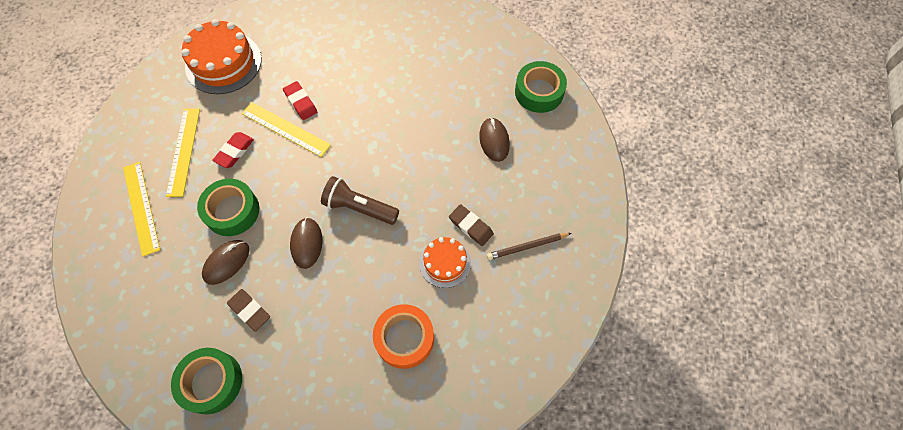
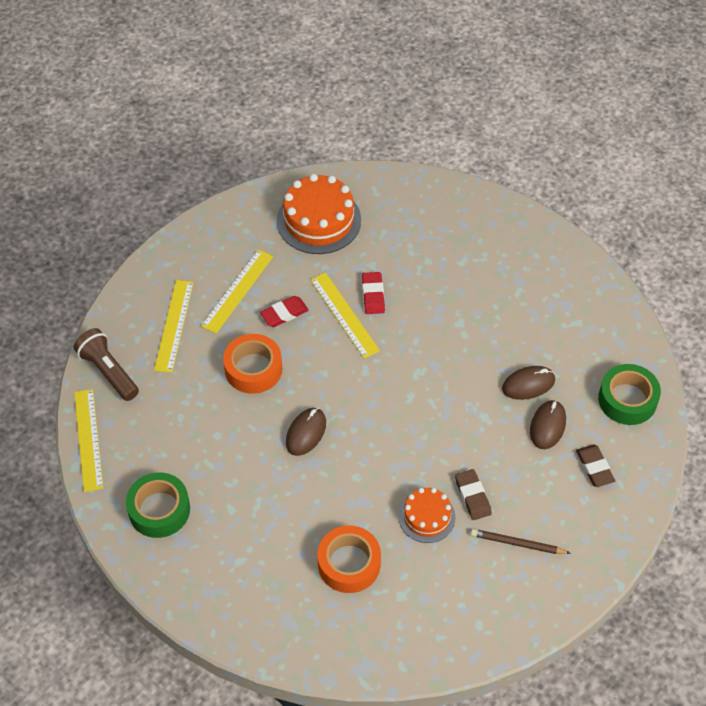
camera: 30 degrees right, 10 degrees down
green tape [197,179,260,236] -> orange tape [223,334,282,394]
brown mouse [202,240,249,285] -> brown mouse moved to [502,366,555,400]
brown eraser [227,289,270,332] -> brown eraser moved to [576,445,615,487]
brown flashlight [321,176,399,225] -> brown flashlight moved to [73,328,139,401]
none -> yellow ruler [74,389,104,492]

